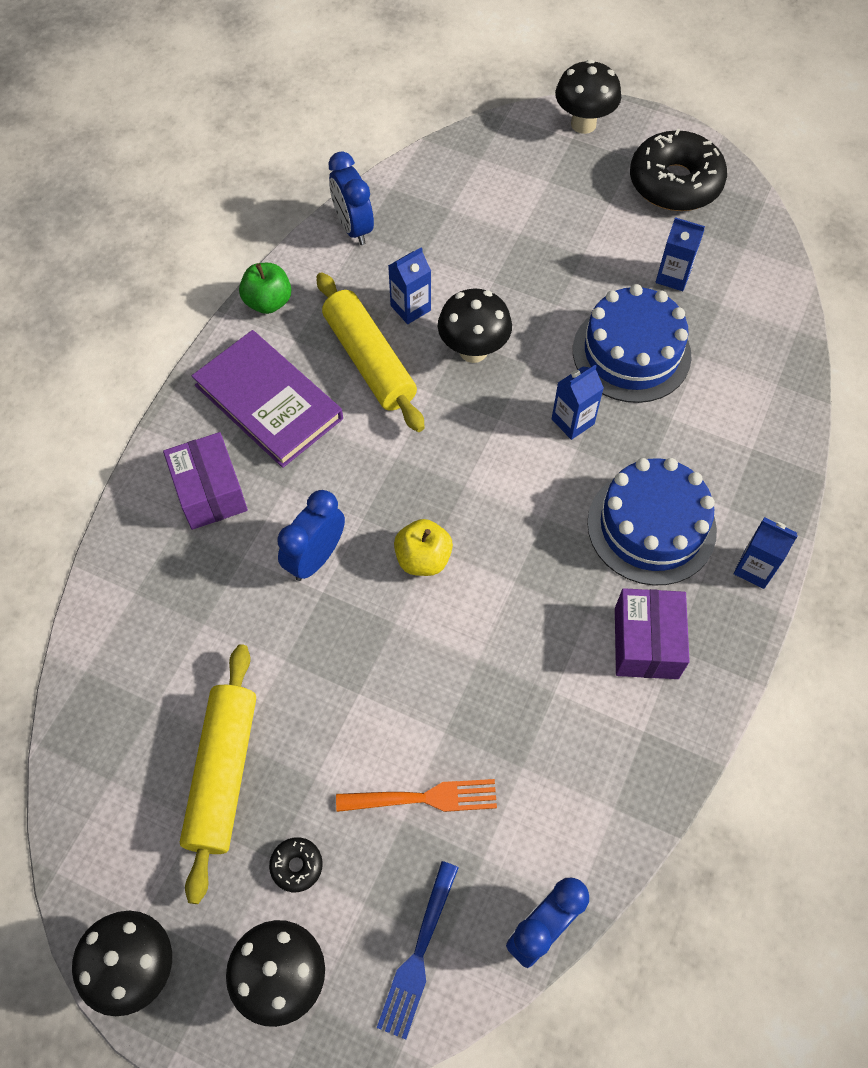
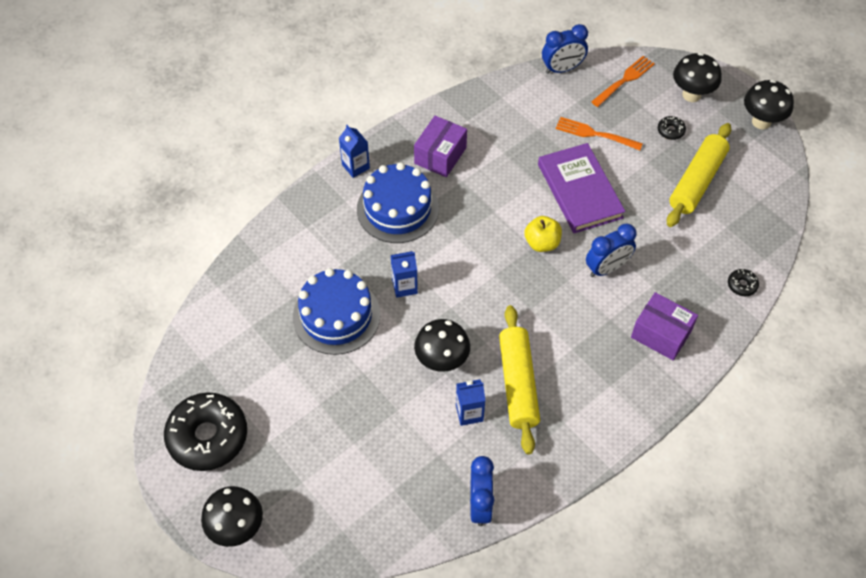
camera: 155 degrees left, 5 degrees down
purple box [163,432,248,530] -> purple box turned 60 degrees counterclockwise [631,292,698,361]
purple book [192,330,343,468] -> purple book moved to [538,143,625,233]
green apple [239,263,291,314] -> none
blue fork [377,861,459,1040] -> orange fork [591,56,655,107]
blue carton [656,217,705,291] -> none
none -> black donut [728,269,759,296]

